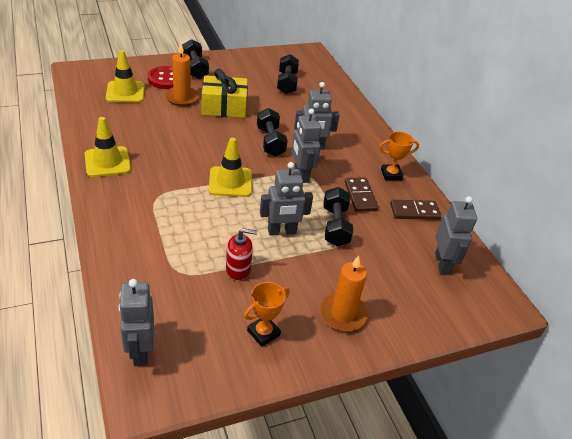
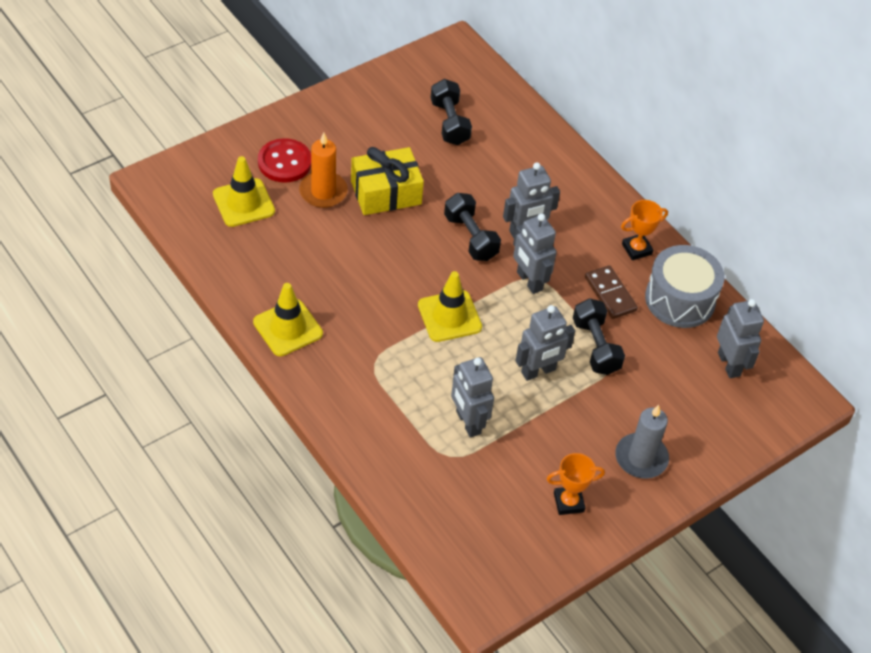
camera: 15 degrees left, 10 degrees up
grey robot [118,279,154,366] -> grey robot moved to [451,357,494,438]
black dumbbell [182,39,209,79] -> none
red soap dispenser [226,228,257,281] -> none
orange trophy [244,282,290,347] -> orange trophy turned 45 degrees clockwise [547,453,605,515]
orange candle [319,255,368,331] -> grey candle [615,405,669,479]
brown domino [390,200,441,220] -> grey drum [645,245,724,328]

